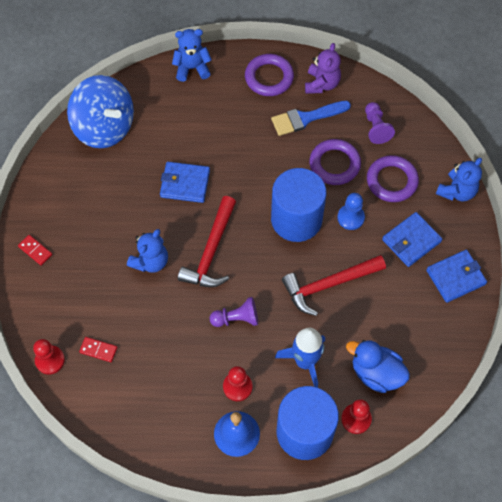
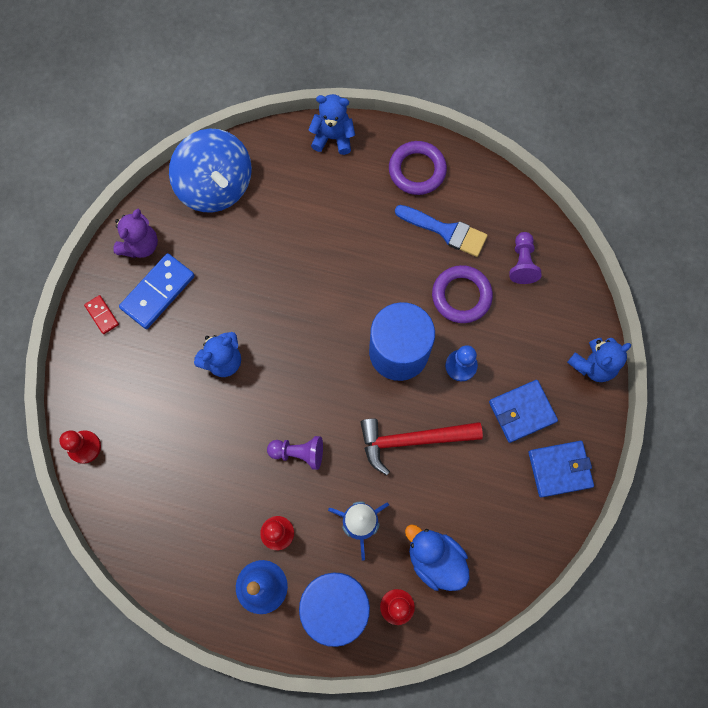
camera: 15 degrees right, 10 degrees up
red domino [79,337,117,362] -> none
blue wallet [160,162,210,203] -> none
red hammer [178,196,236,287] -> none
blue brush [271,101,351,136] -> blue brush turned 150 degrees counterclockwise [395,205,488,257]
purple teddy bear [305,43,341,94] -> purple teddy bear moved to [113,209,158,258]
purple ring [367,155,419,202] -> none
none -> blue domino [119,253,195,329]

